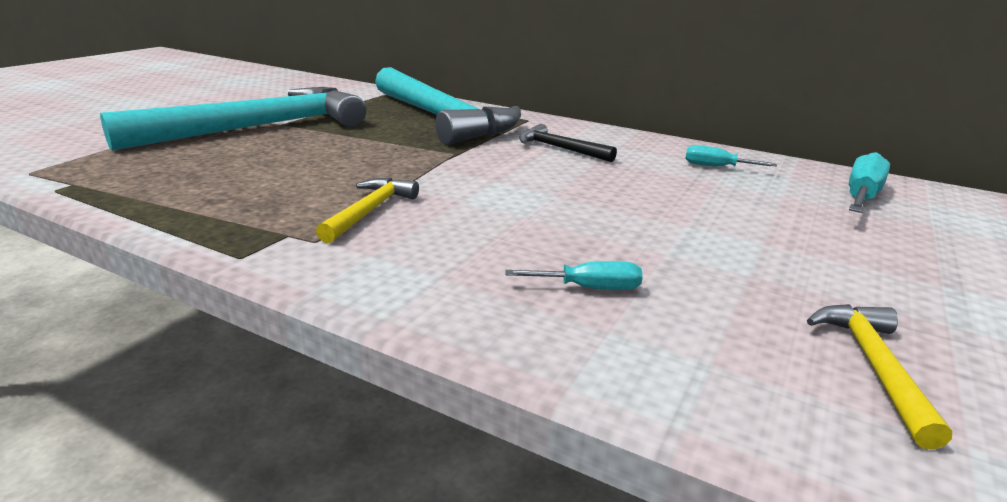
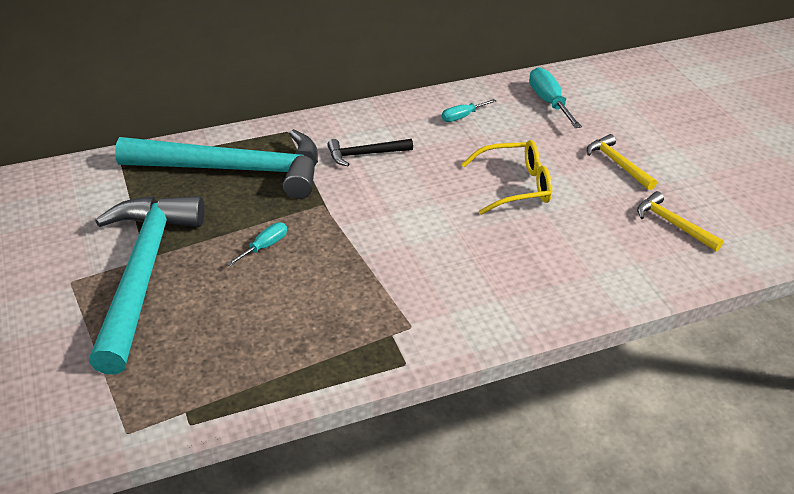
camera: 50 degrees left, 15 degrees up
yellow hammer [316,178,419,243] -> yellow hammer moved to [587,134,657,190]
turquoise screwdriver [505,261,643,290] -> turquoise screwdriver moved to [227,222,287,266]
none -> yellow glasses [461,140,552,215]

